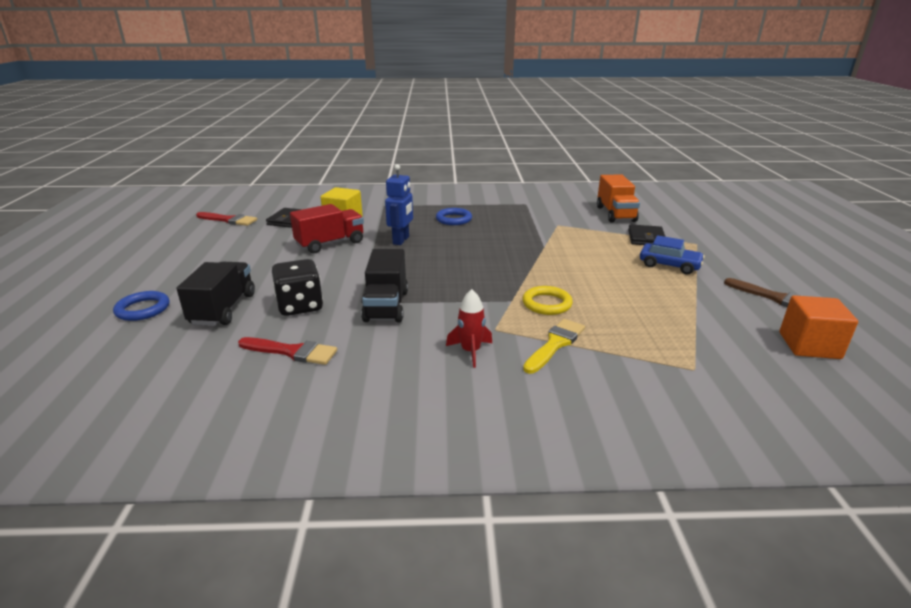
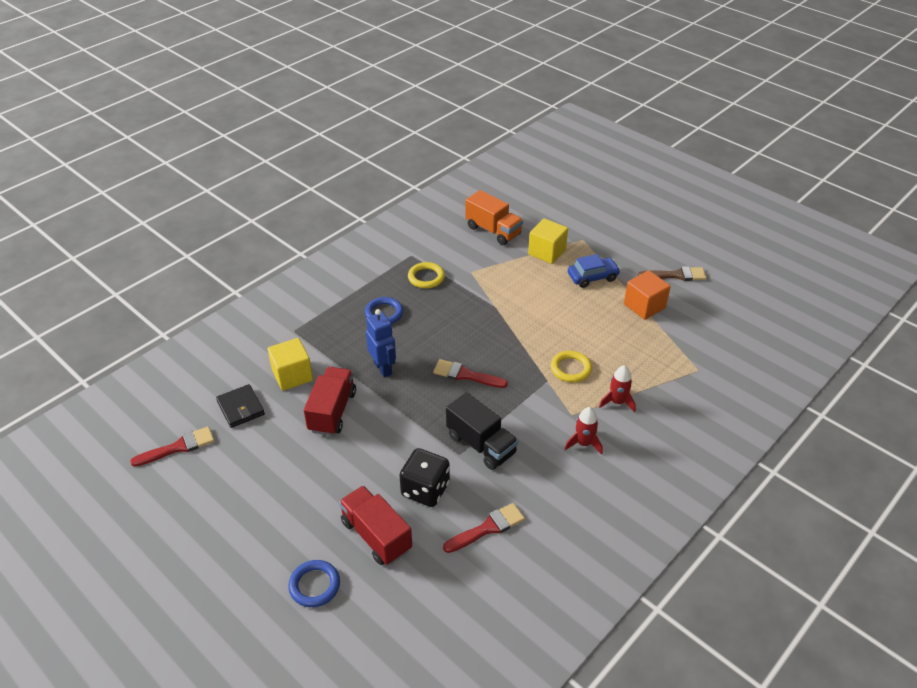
camera: 45 degrees left, 15 degrees up
black truck [177,262,255,326] -> red truck [339,486,412,565]
yellow brush [523,319,585,374] -> red rocket [599,365,636,413]
black wallet [628,224,666,245] -> yellow cube [528,219,568,264]
orange cube [779,295,858,359] -> orange cube moved to [624,270,671,320]
none -> yellow ring [408,262,445,288]
none -> red brush [433,359,508,388]

